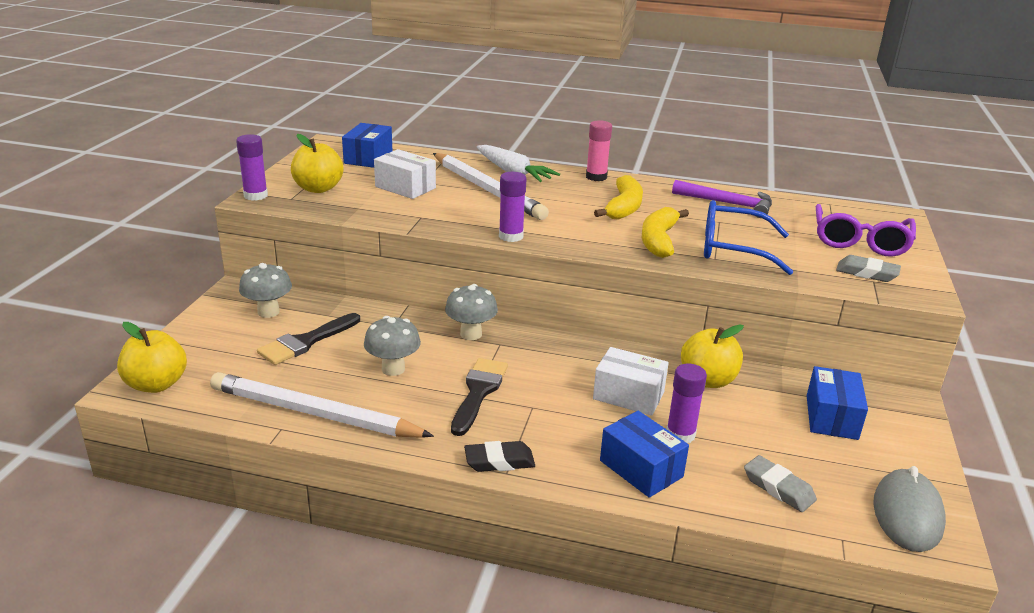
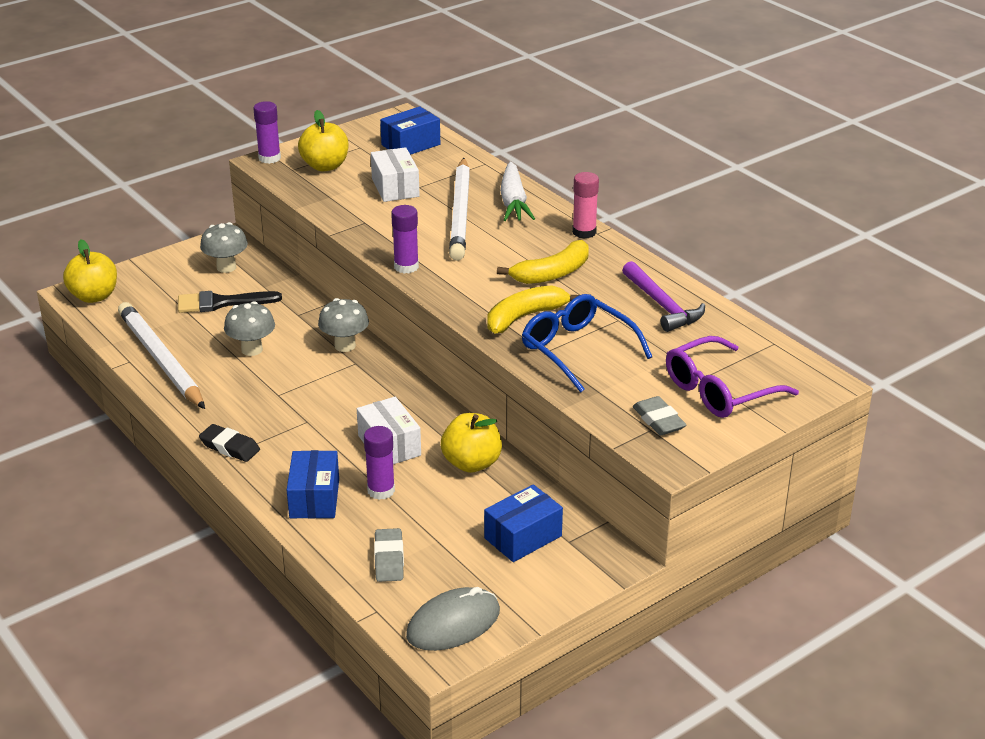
camera: 40 degrees right, 5 degrees up
black brush [451,358,508,436] -> none

